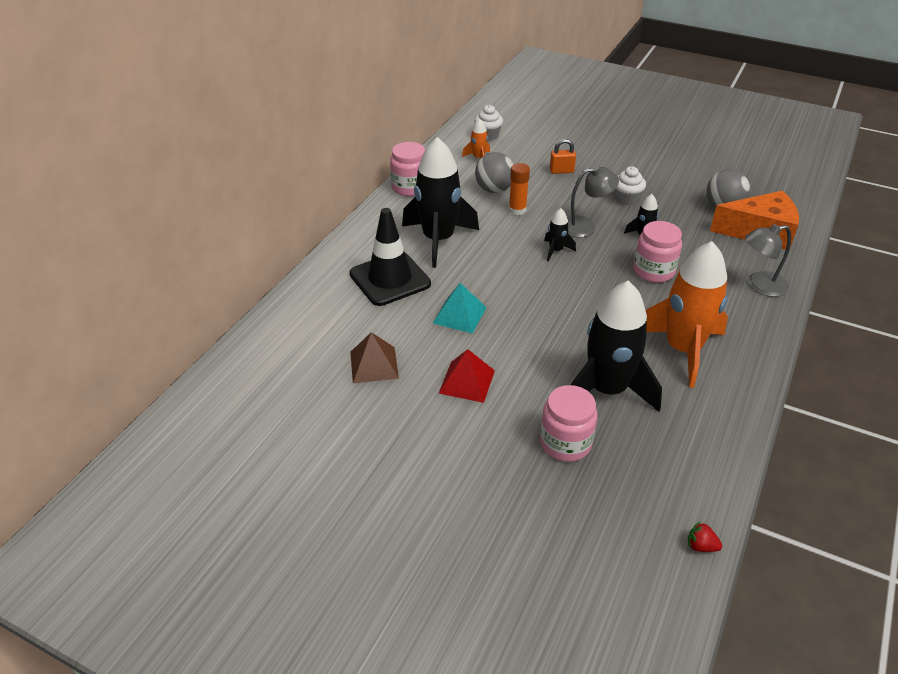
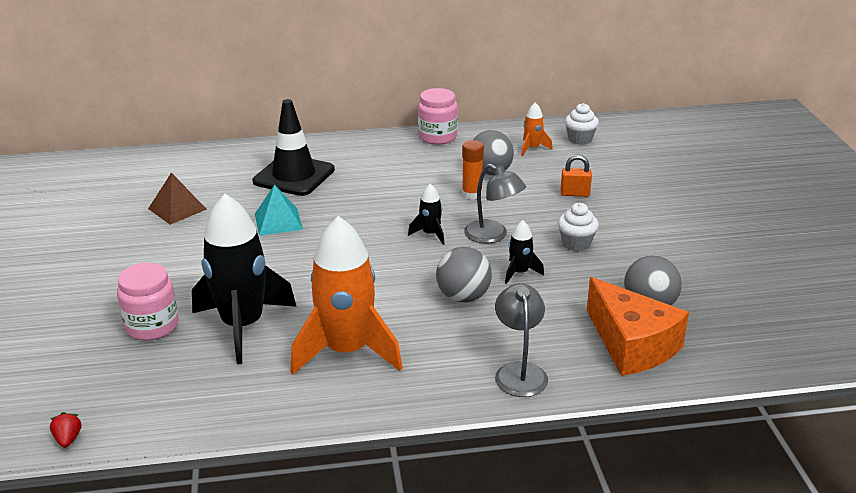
camera: 55 degrees right, 10 degrees down
black rocket [402,137,479,268] -> none
red pyramid [439,349,495,403] -> none
orange padlock [550,139,576,174] -> orange padlock turned 45 degrees counterclockwise [561,155,592,197]
pink jar [633,221,682,283] -> grey ball [436,247,492,302]
grey lamp [745,224,791,297] -> grey lamp turned 45 degrees clockwise [495,284,548,397]

